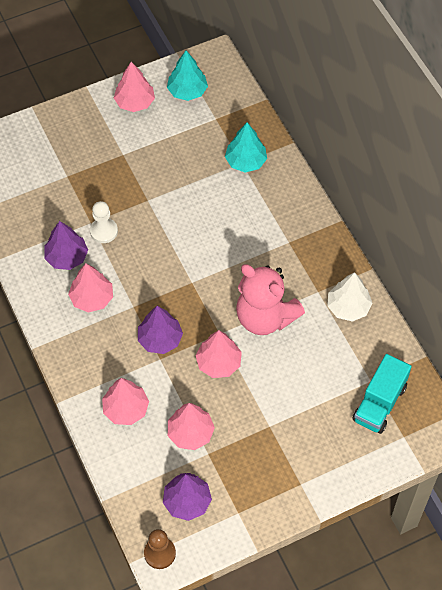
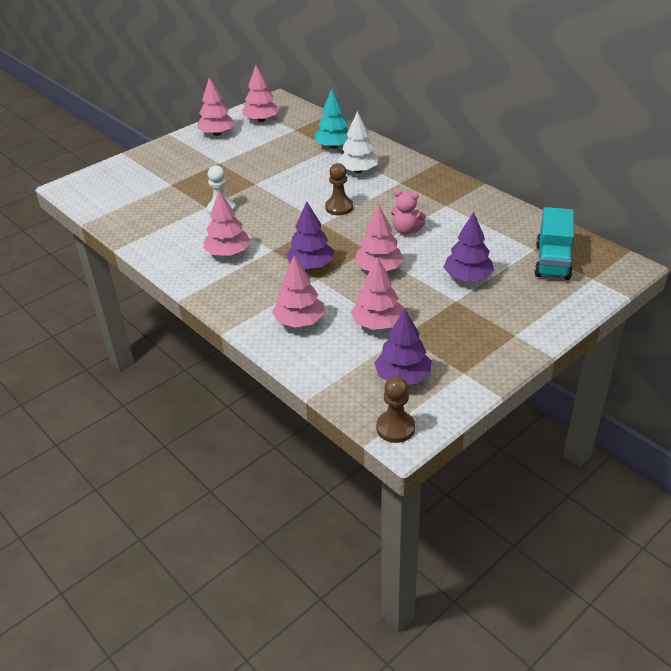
camera: 15 degrees left, 20 degrees down
purple tree [44,221,88,270] -> purple tree moved to [444,212,494,282]
turquoise tree [167,50,208,101] -> pink tree [242,65,280,122]
pink teddy bear [236,264,305,335] -> pink teddy bear [391,189,426,235], size x0.50
white tree [327,272,372,322] -> white tree moved to [338,111,379,173]
none -> brown pawn [325,163,353,215]

